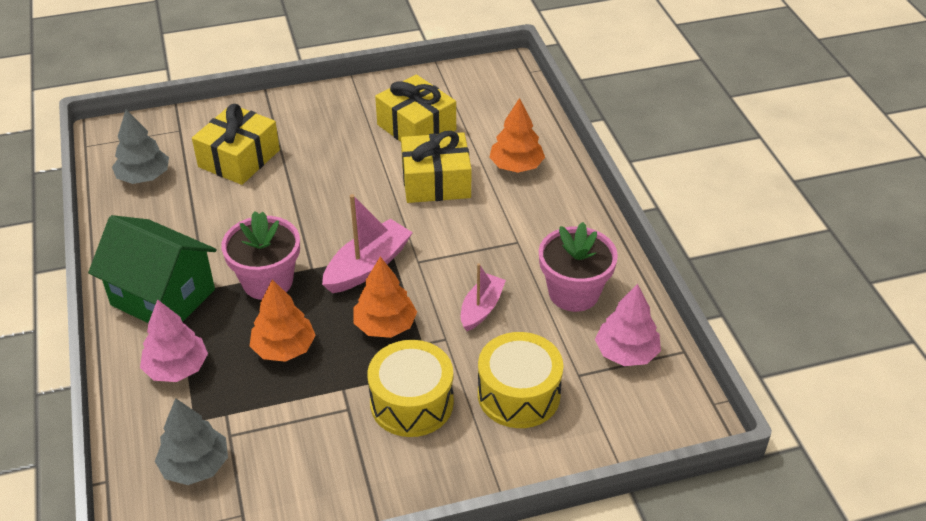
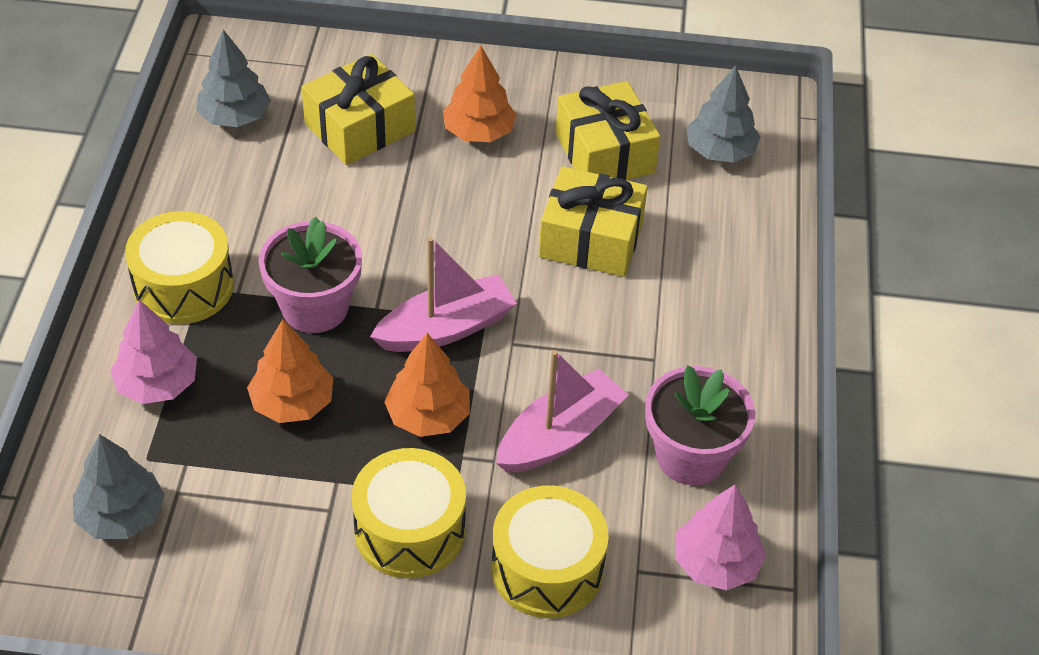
camera: 20 degrees right, 5 degrees up
green house [88,215,217,323] -> yellow drum [125,211,234,324]
pink boat [461,264,506,331] -> pink boat [496,350,629,473], size x1.52
orange tree [489,98,545,173] -> orange tree moved to [443,46,517,142]
none -> grey tree [686,65,761,163]

